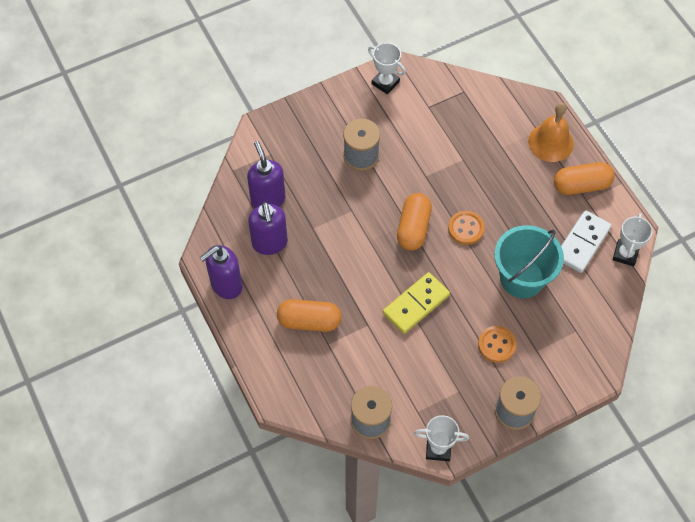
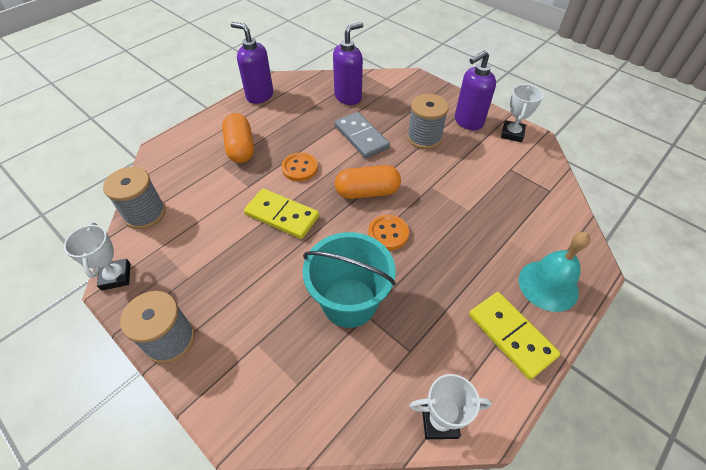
camera: 70 degrees right, 10 degrees down
purple soap dispenser [248,202,288,255] -> purple soap dispenser moved to [455,50,496,130]
orange button [478,326,517,363] -> orange button moved to [281,153,318,181]
orange bell [528,103,574,162] -> turquoise bell [519,232,590,312]
orange capsule [554,162,615,195] -> yellow domino [469,292,560,380]
white domino [561,210,612,273] -> none
none -> grey domino [335,112,390,159]

